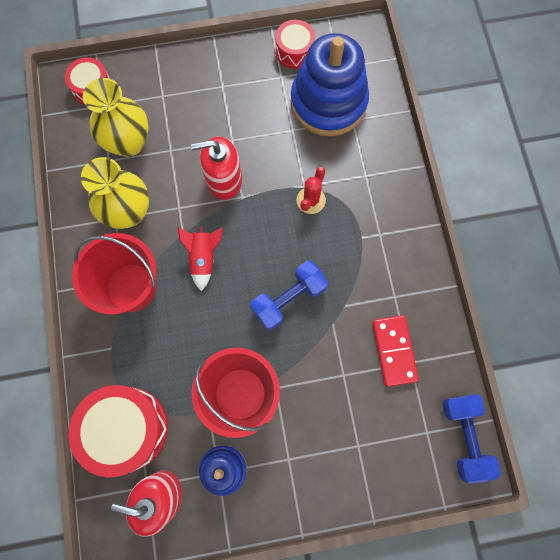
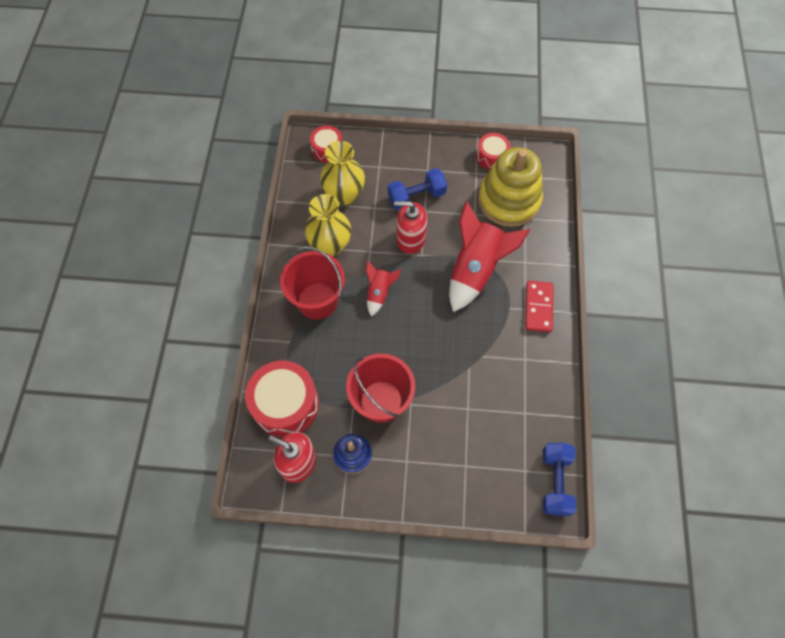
camera: 15 degrees right, 10 degrees down
blue dumbbell [250,261,328,330] -> blue dumbbell moved to [388,168,447,210]
blue stacking toy [291,33,369,136] -> yellow stacking toy [478,147,543,227]
red cactus [297,167,326,214] -> red rocket [449,201,530,312]
red domino [372,315,419,387] -> red domino moved to [525,281,553,332]

